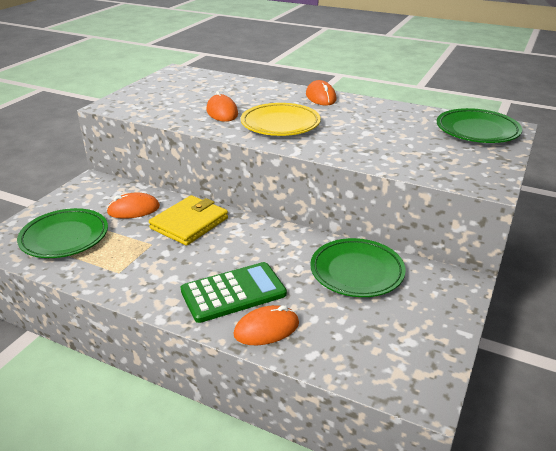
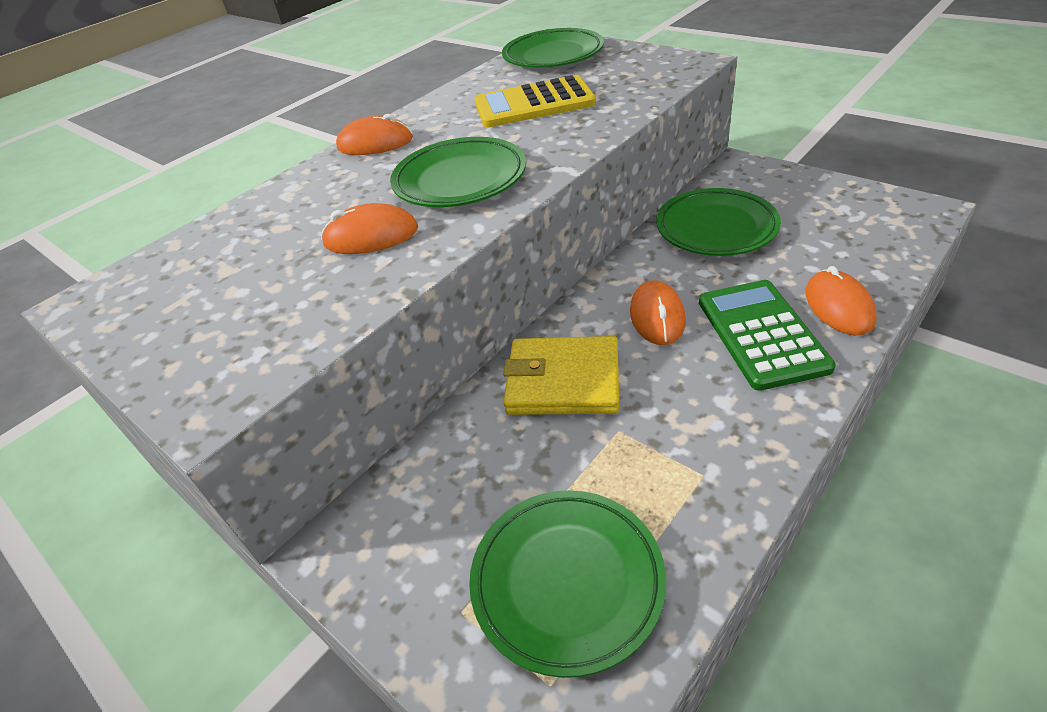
camera: 70 degrees left, 10 degrees up
orange mouse [107,192,160,219] -> orange mouse moved to [630,280,686,345]
yellow wallet [149,195,228,246] -> yellow wallet turned 45 degrees counterclockwise [503,336,619,415]
yellow plate [241,103,321,136] -> green plate [390,137,526,207]
none -> yellow calculator [475,75,596,127]

